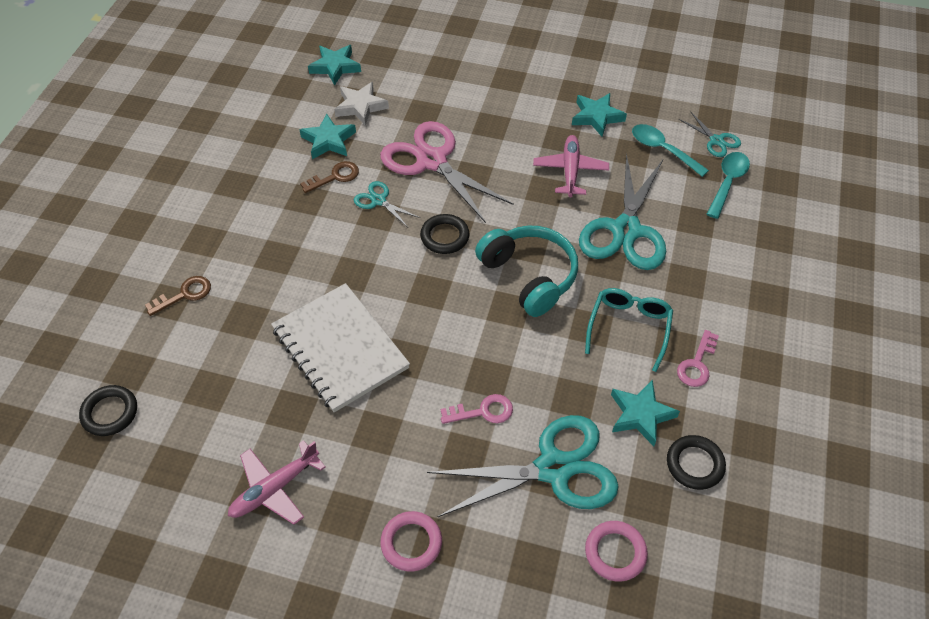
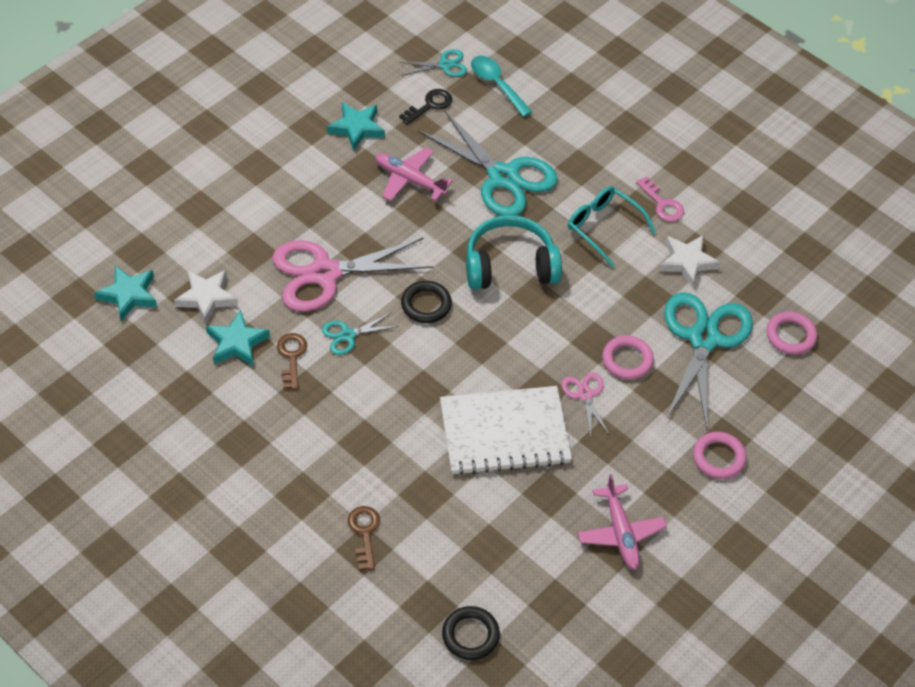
camera: 65 degrees left, 0 degrees up
pink key [440,394,513,424] -> pink ring [602,335,654,380]
turquoise star [611,380,680,446] -> white star [659,235,721,287]
turquoise spoon [632,124,709,177] -> black key [399,89,452,124]
black ring [667,435,726,490] -> none
none -> pink scissors [562,372,610,438]

